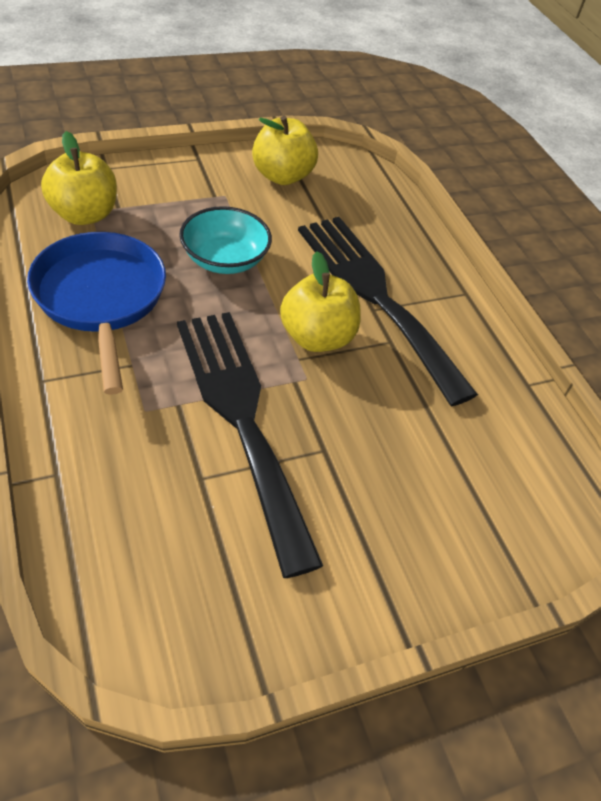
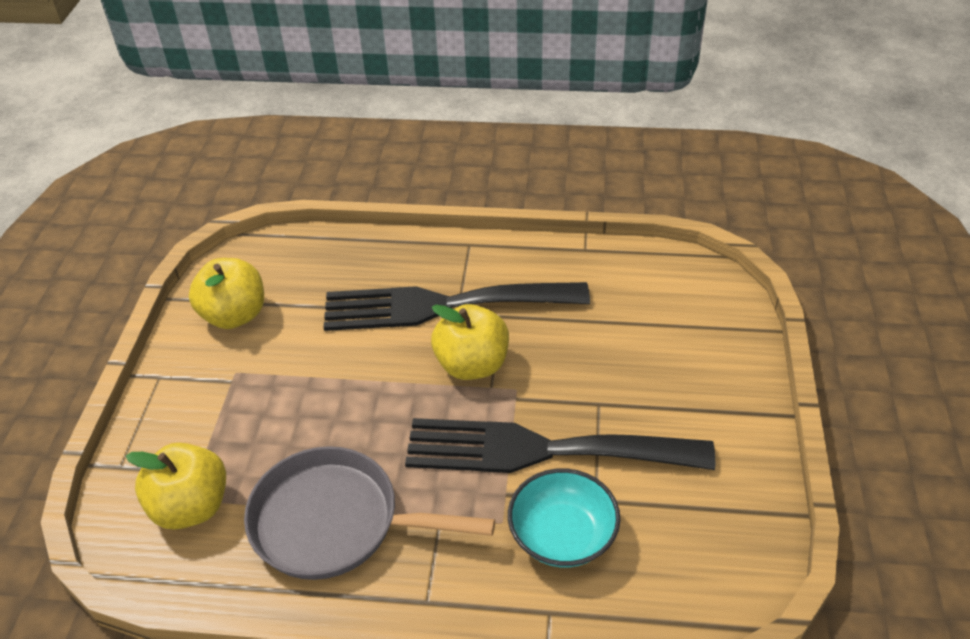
camera: 55 degrees left, 5 degrees down
blue pan [27,232,166,395] -> grey pan [244,446,495,580]
turquoise bowl [179,206,272,274] -> turquoise bowl moved to [508,468,620,567]

